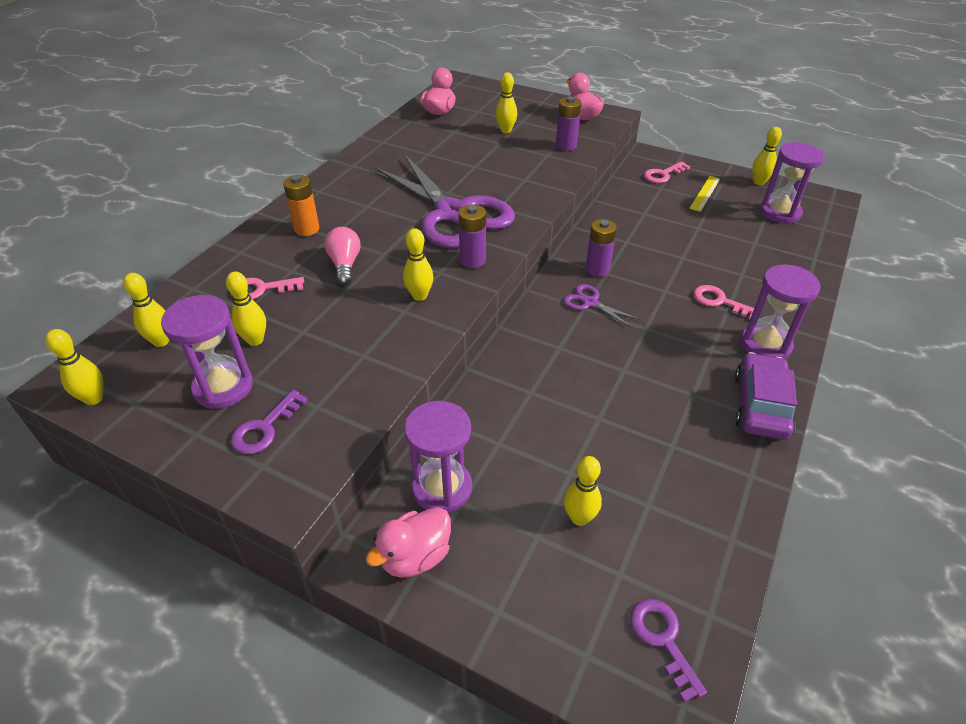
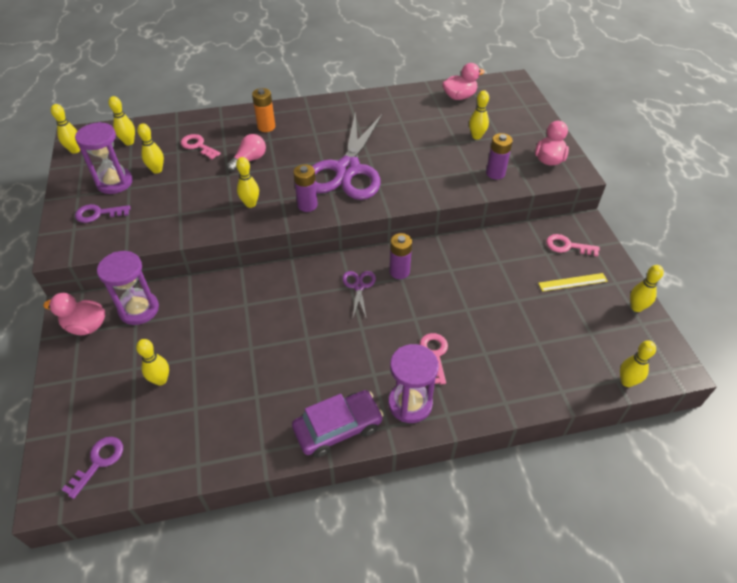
camera: 50 degrees right, 5 degrees up
purple hourglass [760,142,824,224] -> none
none -> yellow bowling pin [620,341,656,387]

